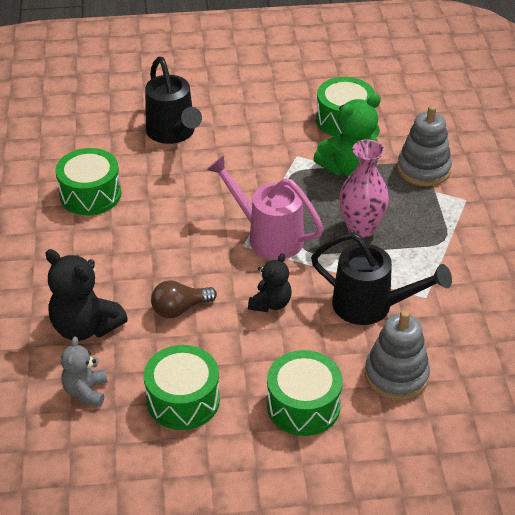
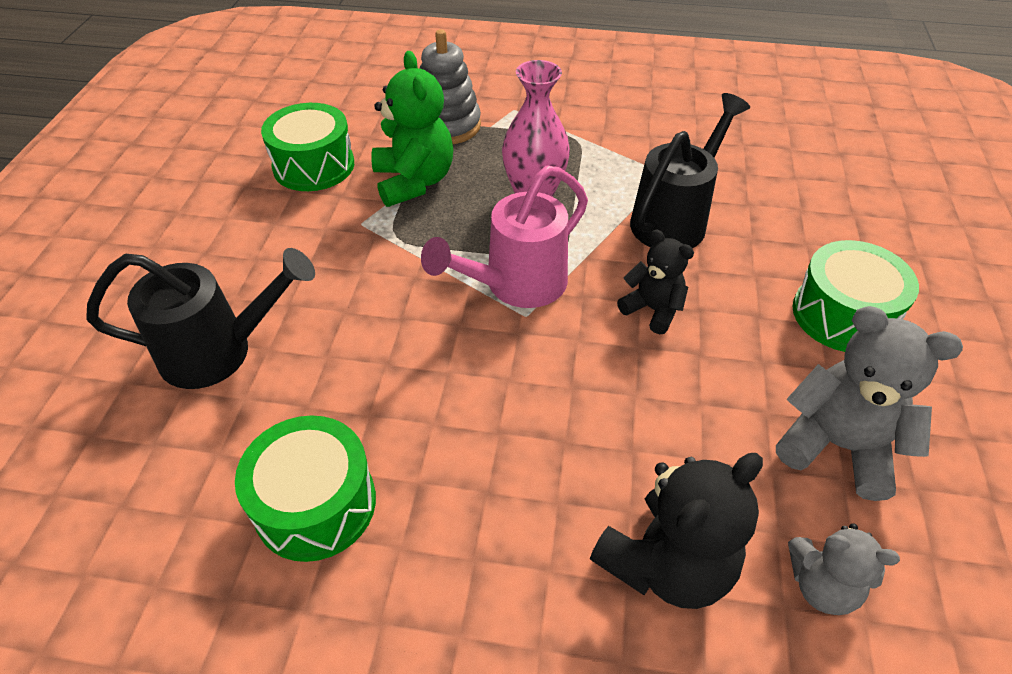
camera: 75 degrees left, 5 degrees up
green drum [144,345,220,430] -> grey teddy bear [776,306,963,501]
brown light bulb [151,280,217,318] -> none
grey stacking toy [365,310,430,400] -> none

